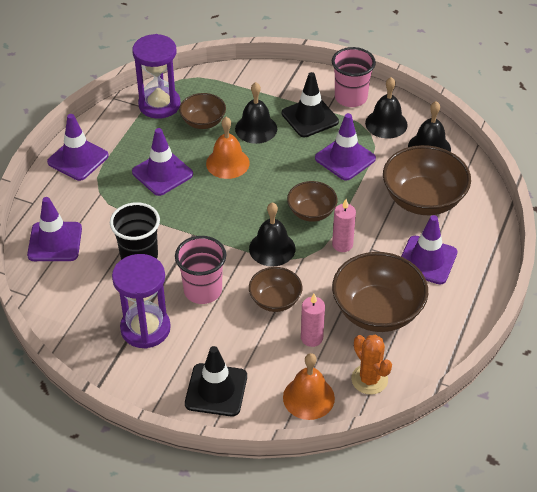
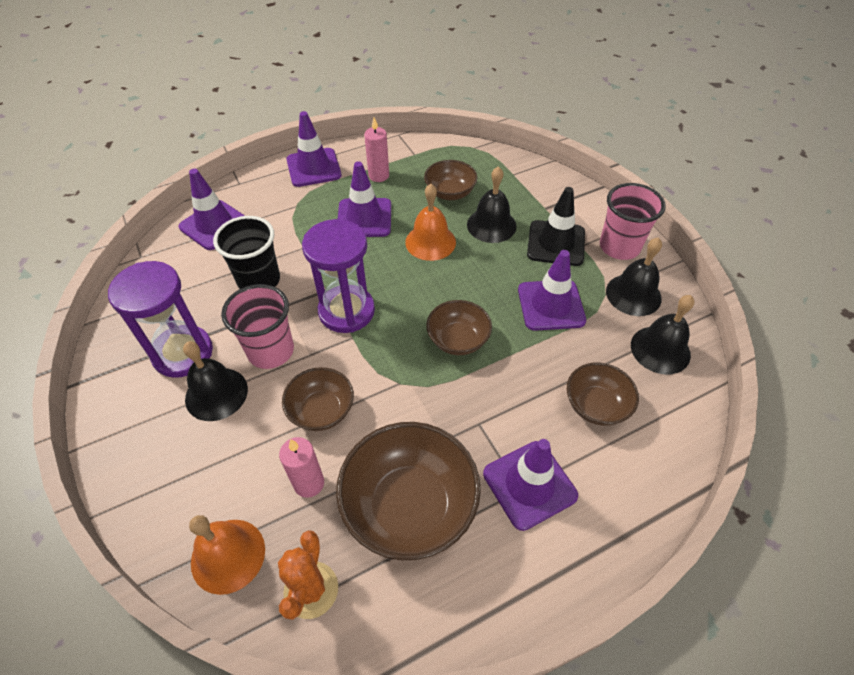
camera: 40 degrees right, 5 degrees up
purple hourglass [132,34,180,119] -> purple hourglass moved to [302,219,375,333]
black traffic cone [185,346,247,416] -> none
black bell [249,202,296,266] -> black bell moved to [183,341,248,421]
pink candle [332,199,356,252] -> pink candle moved to [364,118,389,182]
brown bowl [383,145,471,215] -> brown bowl [567,362,639,426], size x0.57

